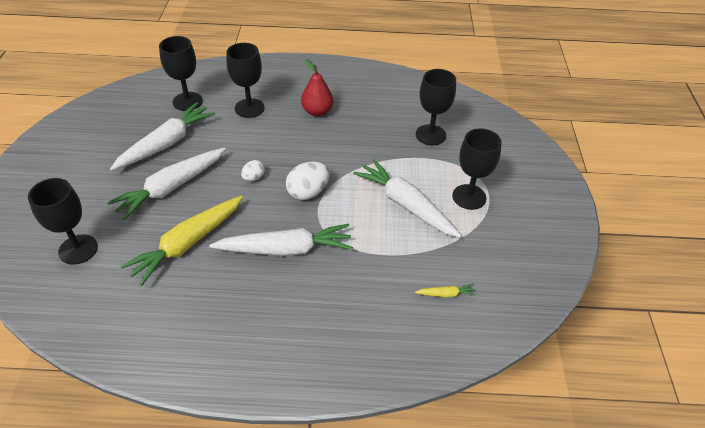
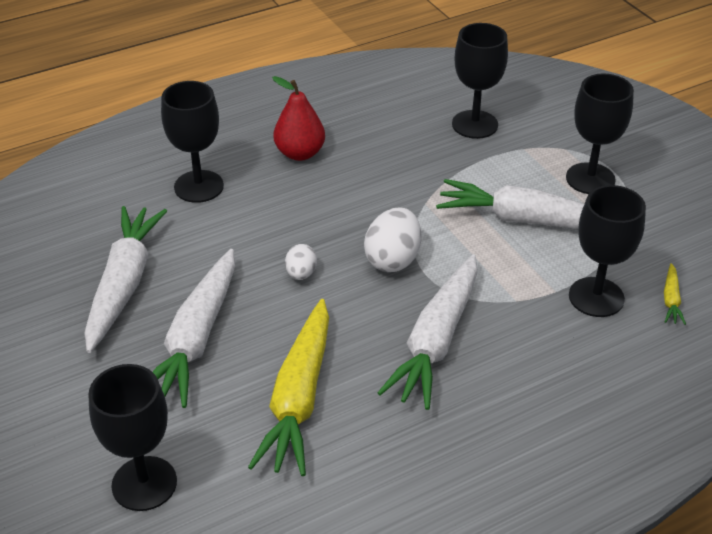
camera: 30 degrees left, 5 degrees down
black goblet [159,36,203,111] -> black goblet moved to [569,185,646,317]
white carrot [209,224,353,256] -> white carrot turned 150 degrees clockwise [377,254,478,410]
yellow carrot [415,284,476,298] -> yellow carrot turned 135 degrees clockwise [664,263,686,325]

